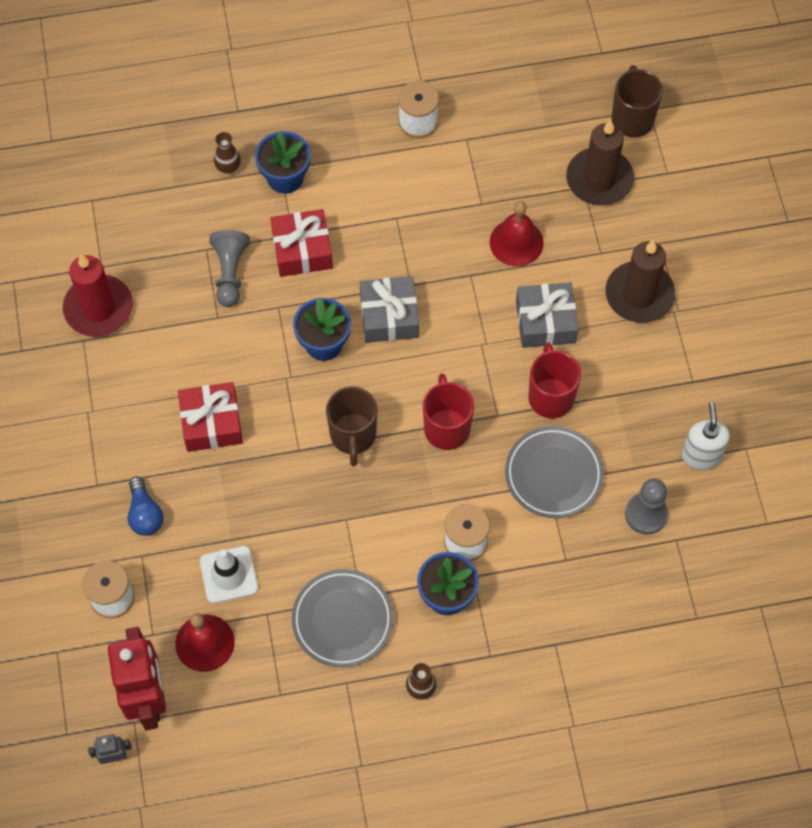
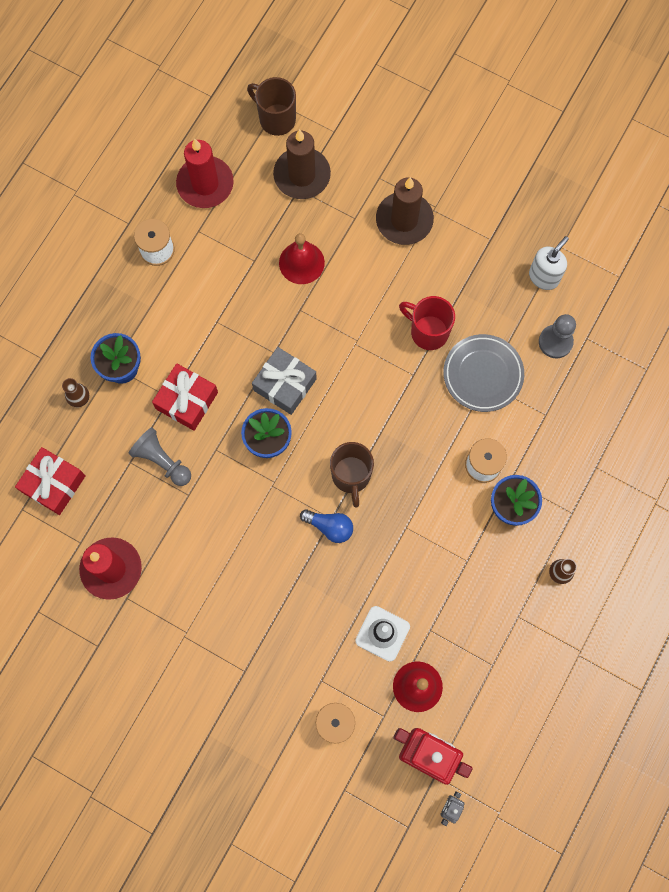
camera: 50 degrees left, 10 degrees up
blue light bulb [128,476,164,536] -> blue light bulb moved to [300,509,353,543]
red gift [178,382,243,452] -> red gift moved to [15,447,86,515]
grey plate [292,569,394,667] -> none
brown mug [326,386,378,466] -> brown mug turned 45 degrees clockwise [330,442,374,507]
red mug [423,373,474,450] -> none
grey gift [516,282,579,348] -> none
white soap dispenser [681,402,730,470] -> white soap dispenser turned 90 degrees clockwise [529,236,569,290]
none -> red candle [176,139,234,208]

